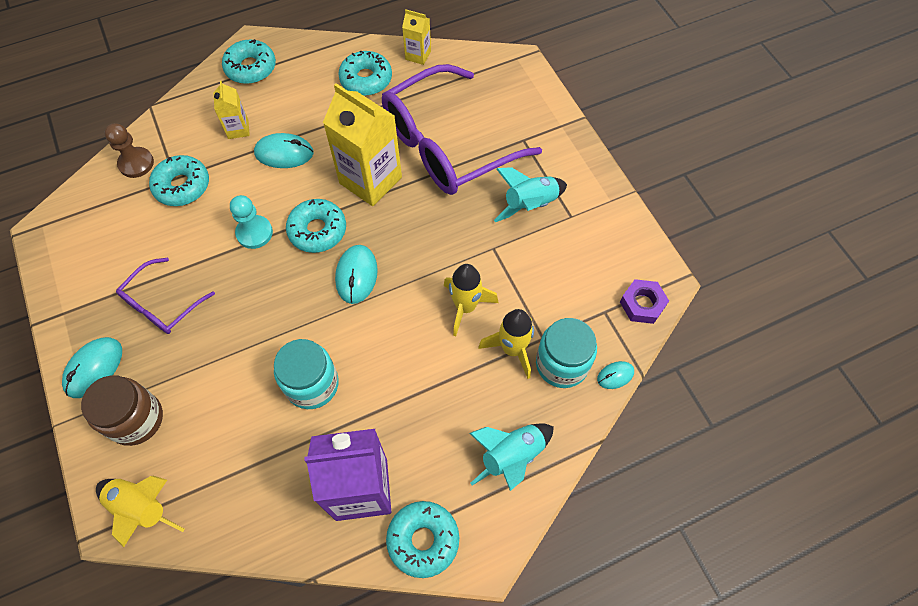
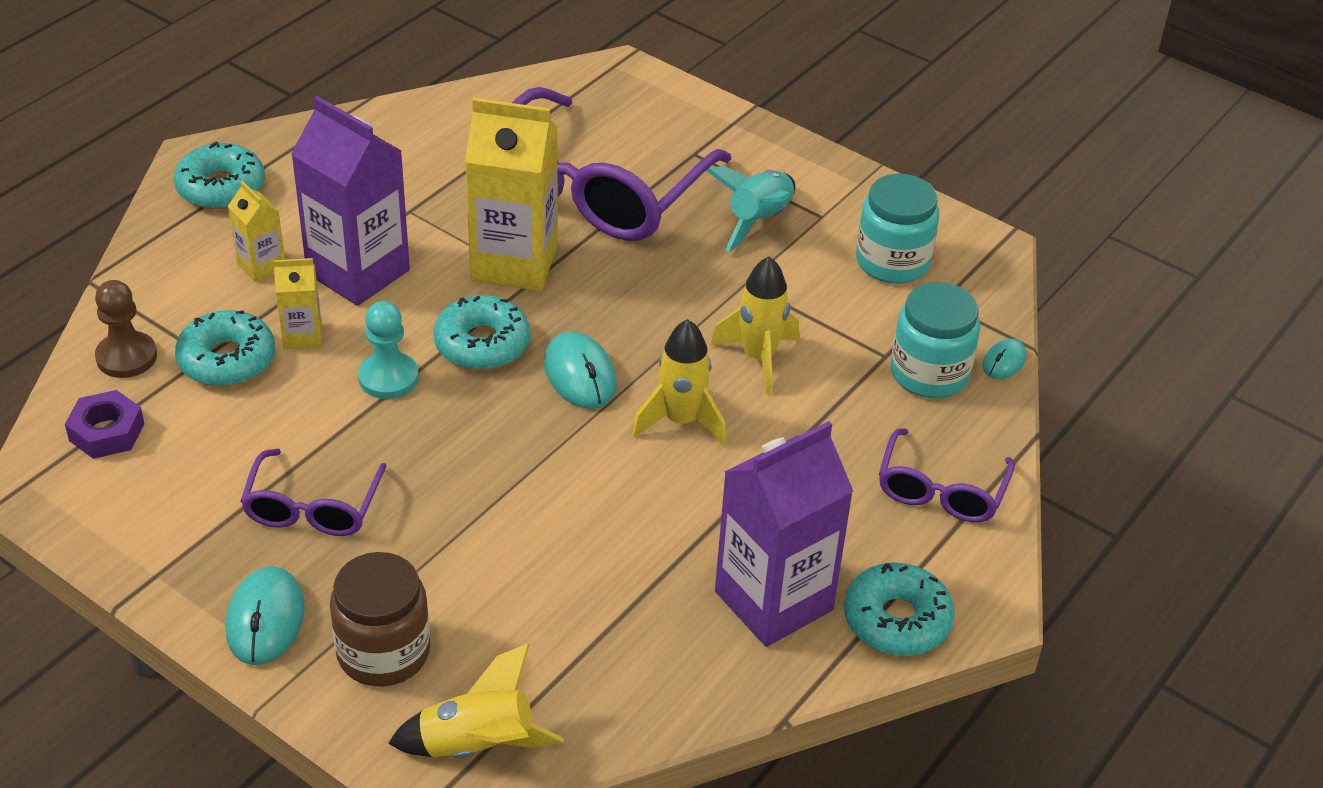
camera: 30 degrees left, 20 degrees down
turquoise mouse [254,133,314,168] -> purple carton [291,96,410,306]
turquoise jar [274,339,339,409] -> turquoise jar moved to [856,174,939,284]
turquoise donut [338,51,392,96] -> none
yellow carton [402,9,431,65] -> yellow carton moved to [273,258,322,350]
turquoise rocket [470,423,554,491] -> purple glasses [879,428,1015,522]
yellow rocket [478,309,534,379] -> yellow rocket moved to [632,319,726,446]
purple nut [620,279,669,324] -> purple nut moved to [65,390,144,459]

